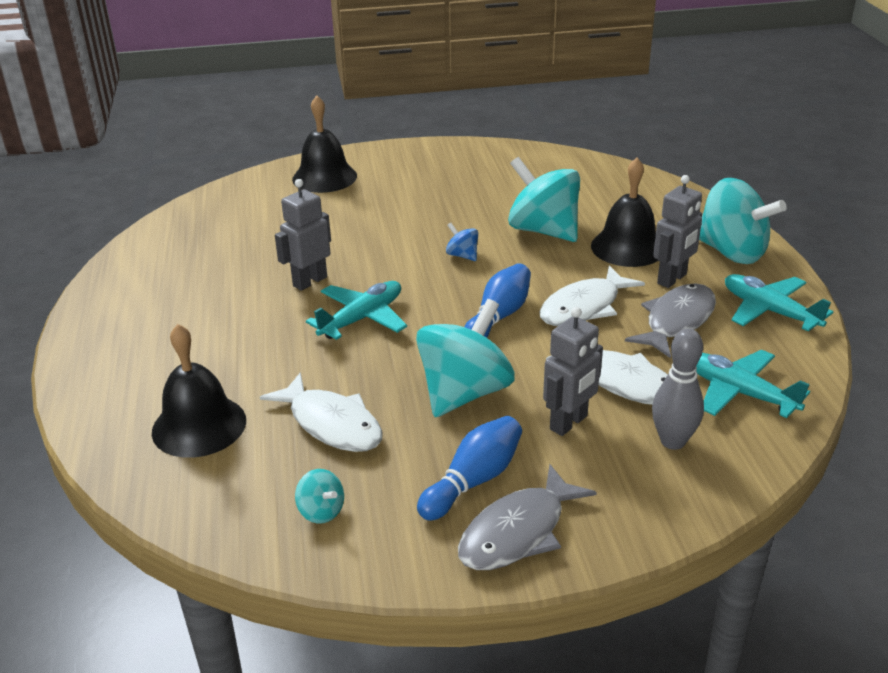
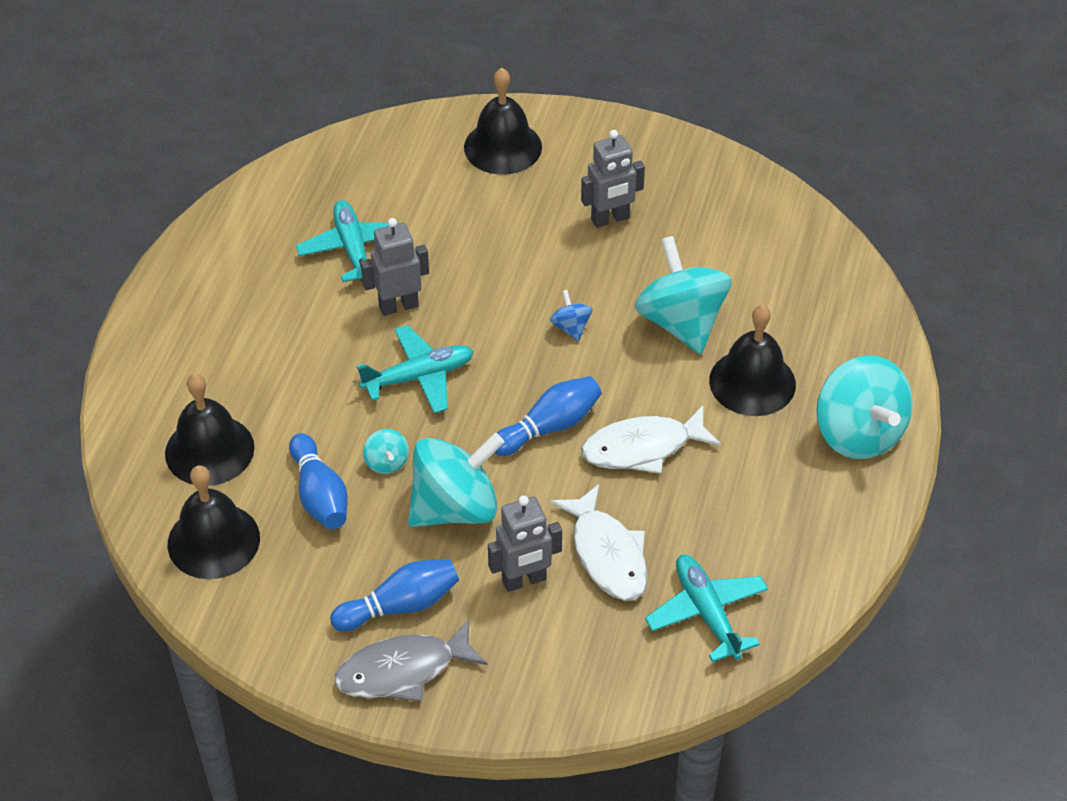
camera: 25 degrees right, 15 degrees up
white fish [260,372,383,452] -> blue bowling pin [289,433,348,529]
turquoise spinning top [295,469,344,523] -> turquoise spinning top moved to [363,429,409,474]
grey fish [625,283,716,358] -> none
grey bowling pin [652,329,704,450] -> none
grey robot [653,175,702,288] -> grey robot moved to [581,130,645,228]
turquoise plane [725,274,833,331] -> turquoise plane moved to [296,200,398,282]
none -> black bell [168,465,260,579]

